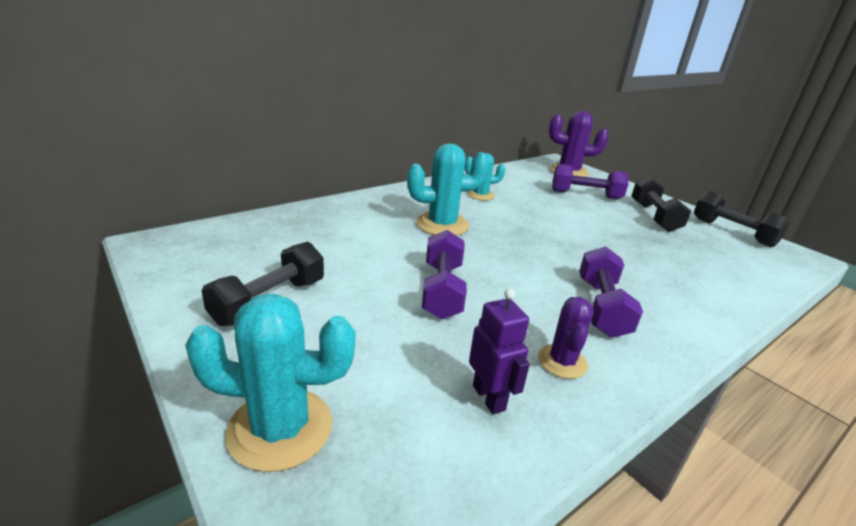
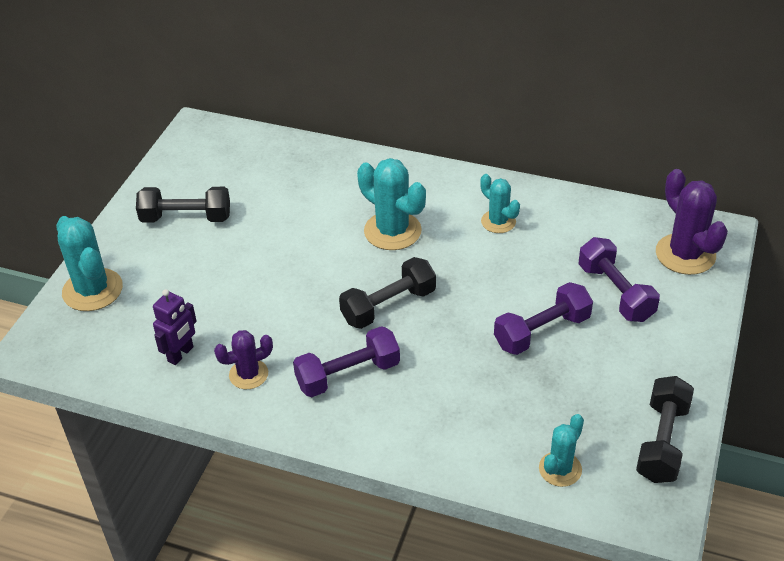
camera: 60 degrees right, 15 degrees up
purple dumbbell [422,230,467,319] -> purple dumbbell moved to [494,282,593,355]
black dumbbell [631,176,691,232] -> black dumbbell moved to [339,257,436,329]
none -> turquoise cactus [539,414,584,487]

